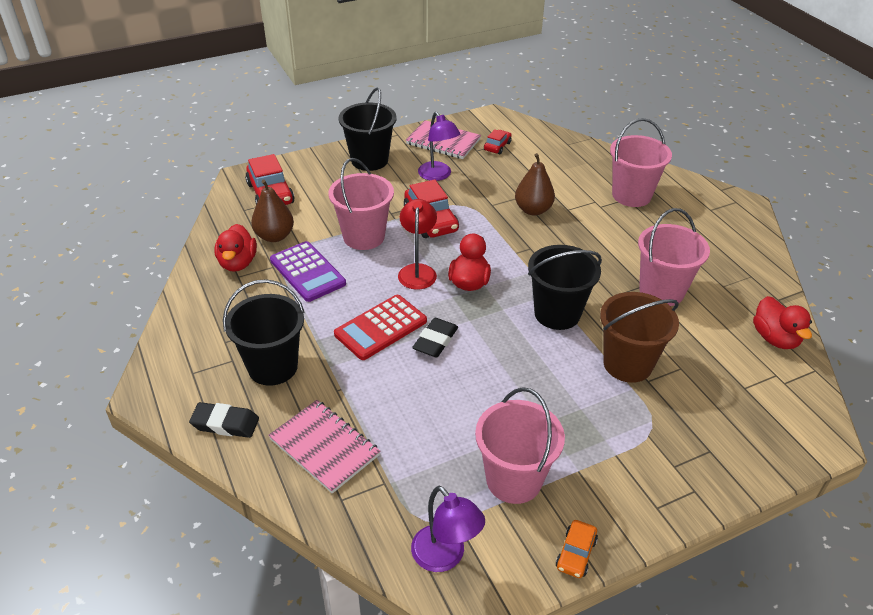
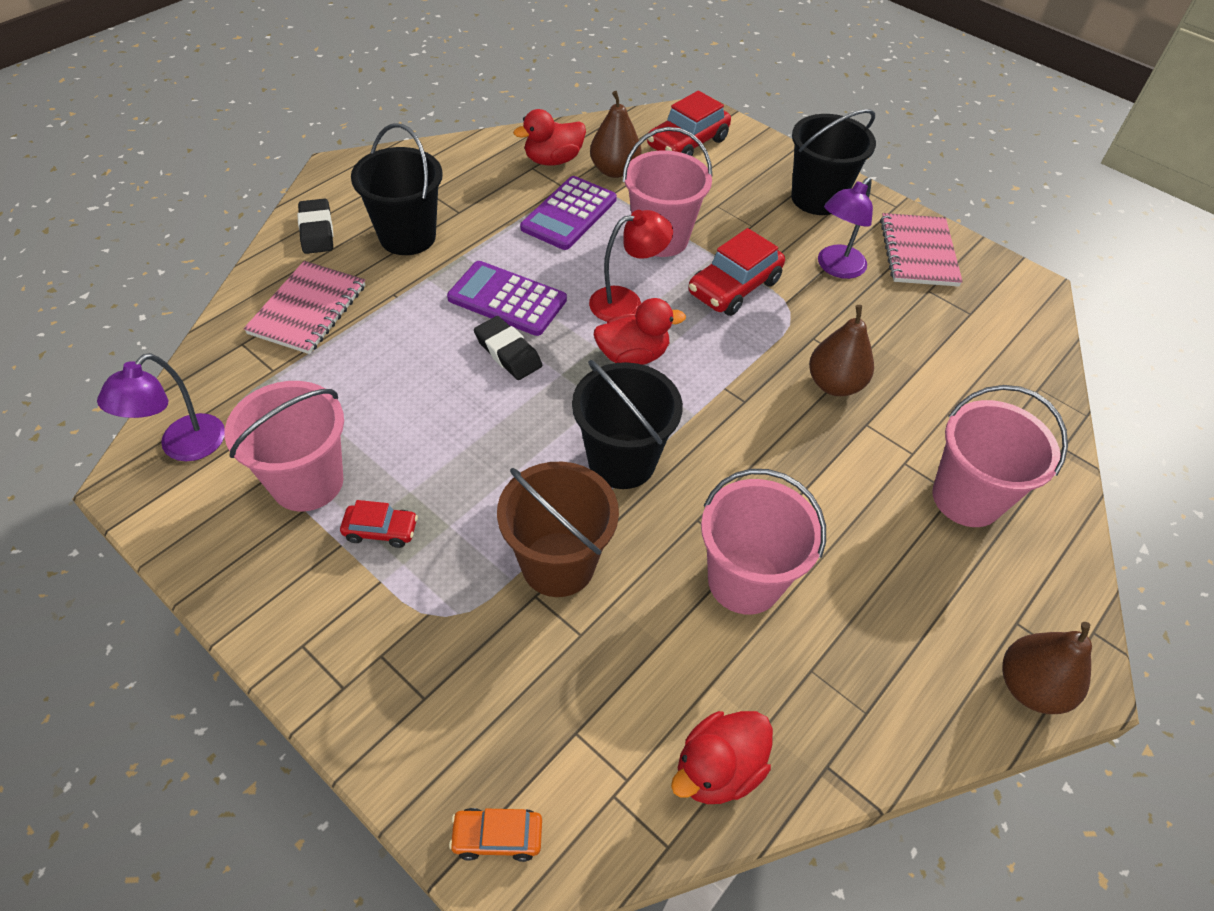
camera: 65 degrees right, 10 degrees up
red calculator [334,295,427,360] -> purple calculator [447,261,567,336]
black eraser [412,318,458,357] -> black eraser turned 45 degrees clockwise [474,316,542,380]
red car [484,129,512,154] -> red car moved to [340,500,418,548]
orange car [556,520,598,578] -> orange car moved to [449,808,542,862]
none -> brown pear [1002,622,1092,714]

